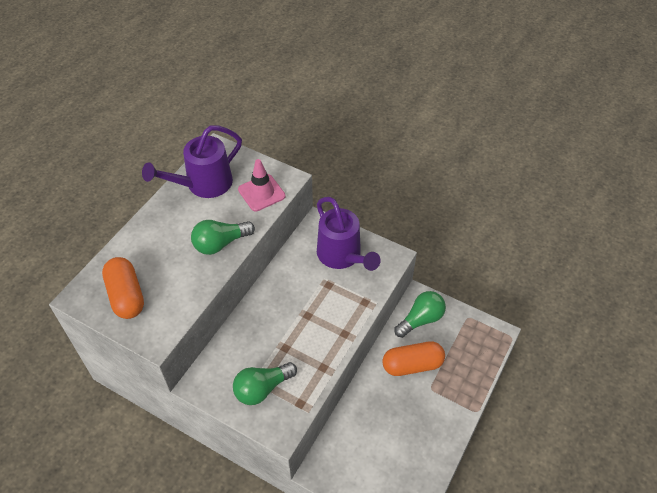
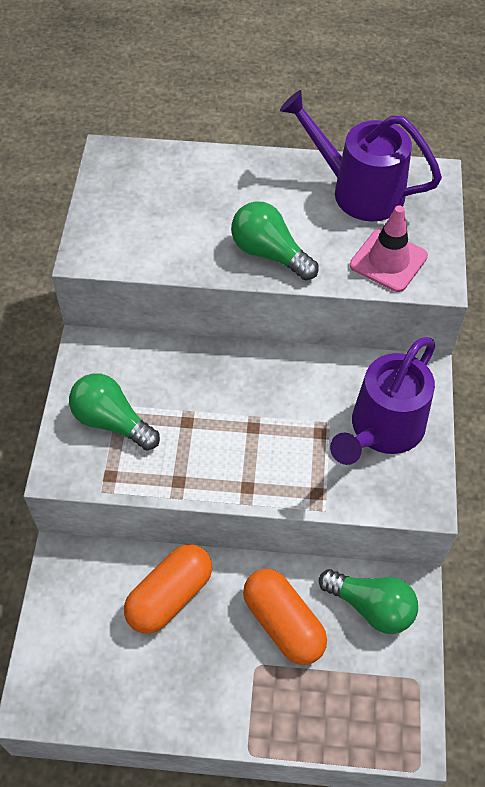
camera: 65 degrees right, 5 degrees up
orange capsule [102,257,144,319] -> orange capsule moved to [124,544,212,634]

